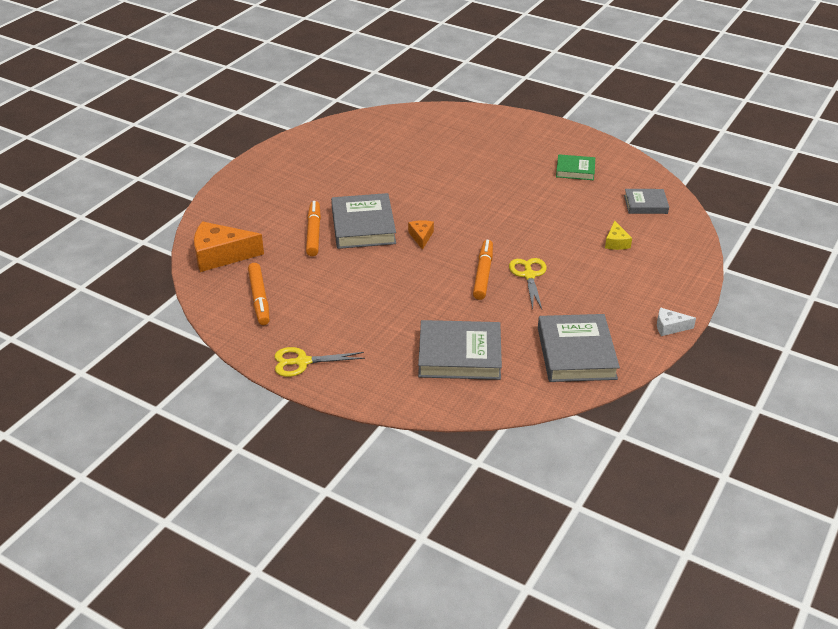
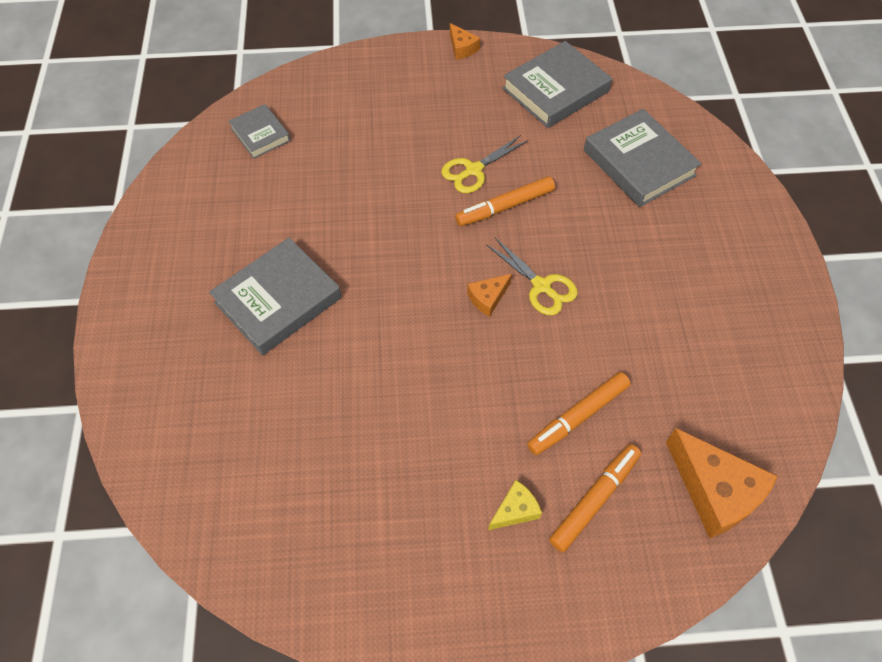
camera: 125 degrees left, 20 degrees up
orange marker [248,263,270,325] -> orange marker moved to [549,444,641,552]
yellow scissors [275,347,365,377] -> yellow scissors moved to [486,238,578,315]
grey book [331,193,396,249] -> grey book moved to [209,238,342,355]
green book [556,154,595,180] -> none
yellow cheese [605,221,632,250] -> yellow cheese moved to [488,480,542,530]
white cheese [657,307,696,336] -> orange cheese [450,23,480,60]

